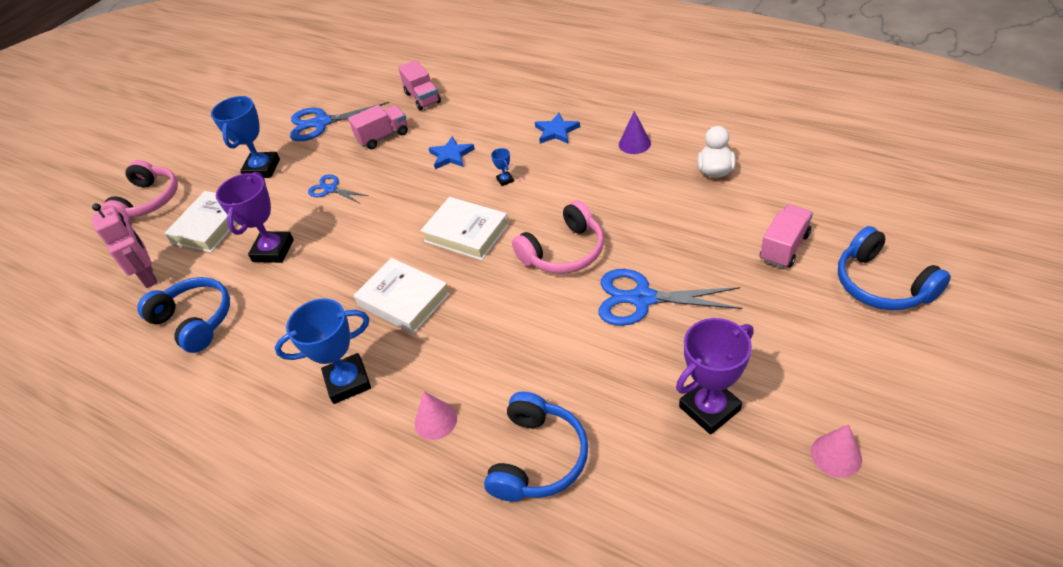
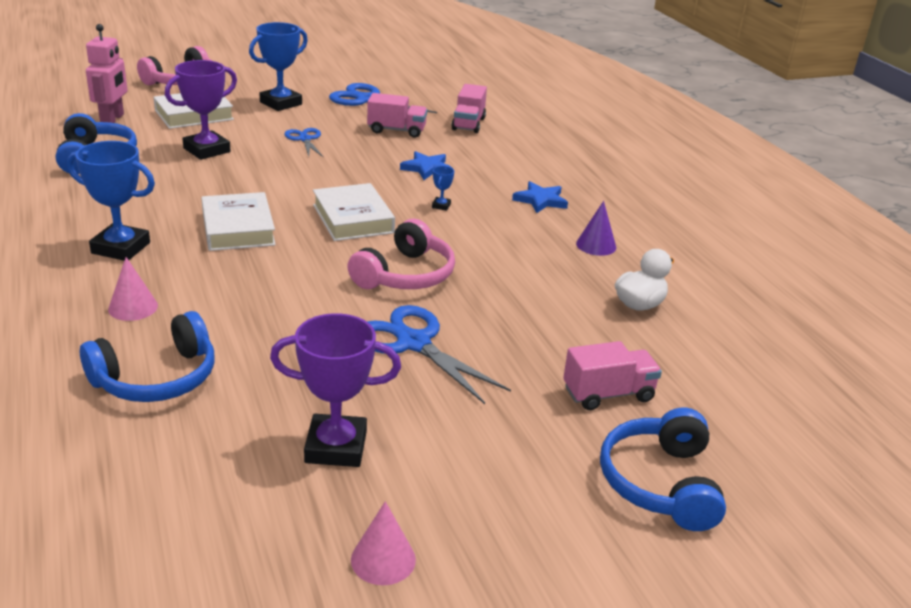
camera: 30 degrees right, 15 degrees down
pink headphones [512,200,604,274] -> pink headphones turned 60 degrees counterclockwise [347,219,455,289]

